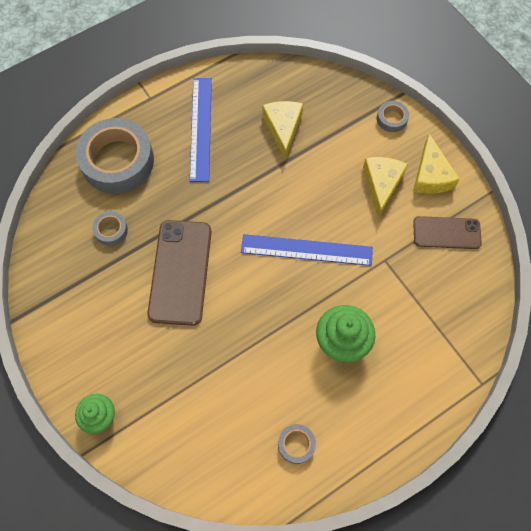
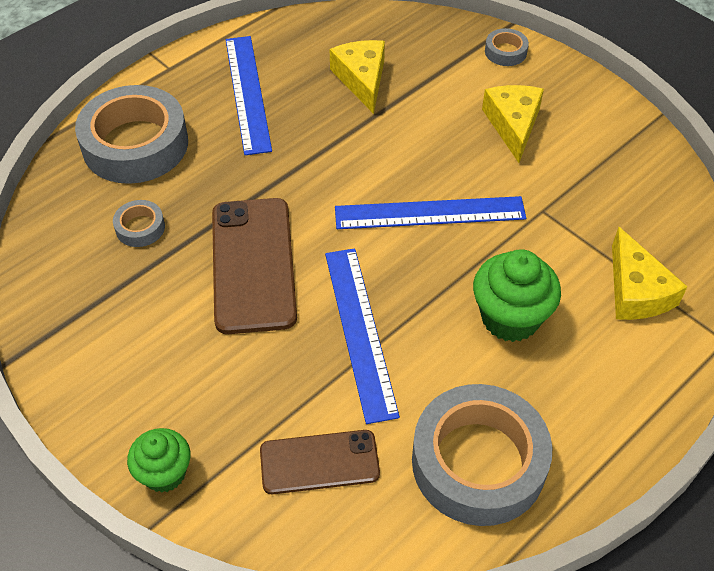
camera: 10 degrees left, 15 degrees down
grey tape [278,424,316,464] -> grey tape [412,384,552,526], size x2.30
yellow cheese [413,134,460,194] -> yellow cheese moved to [612,227,688,320]
brown phone [413,216,482,249] -> brown phone moved to [260,430,380,494]
none -> blue ruler [325,248,400,424]

